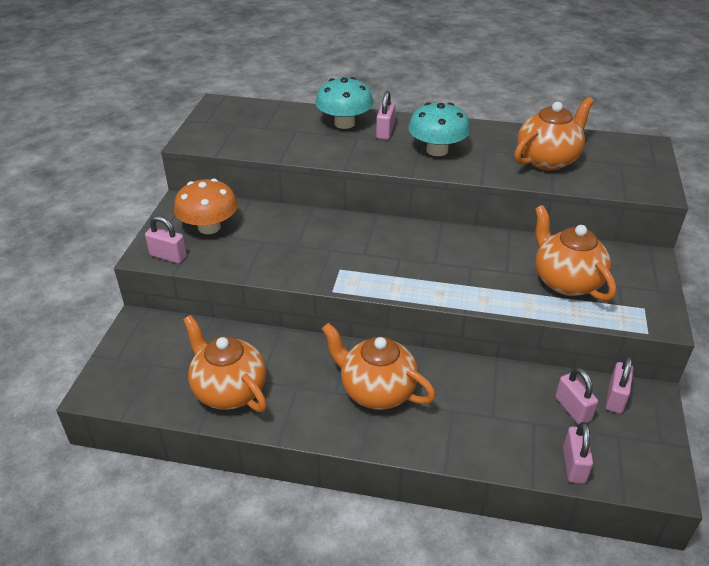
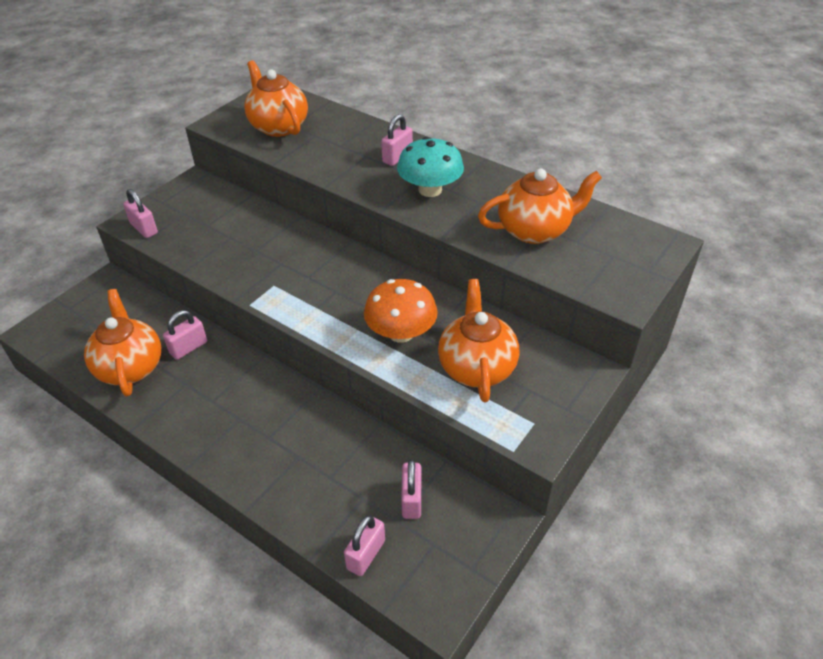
camera: 25 degrees right, 5 degrees up
orange mushroom [174,179,238,234] -> orange mushroom moved to [364,279,438,343]
turquoise mushroom [315,77,373,129] -> none
orange teapot [322,323,436,410] -> orange teapot moved to [244,60,308,137]
pink padlock [606,356,634,414] -> pink padlock moved to [163,310,207,360]

